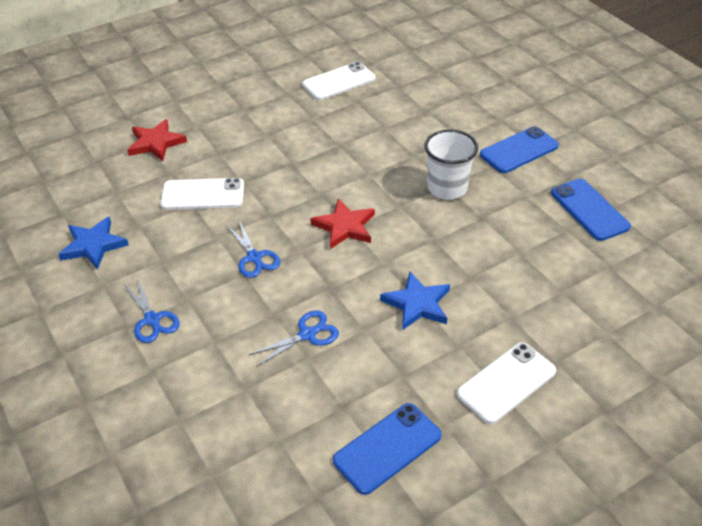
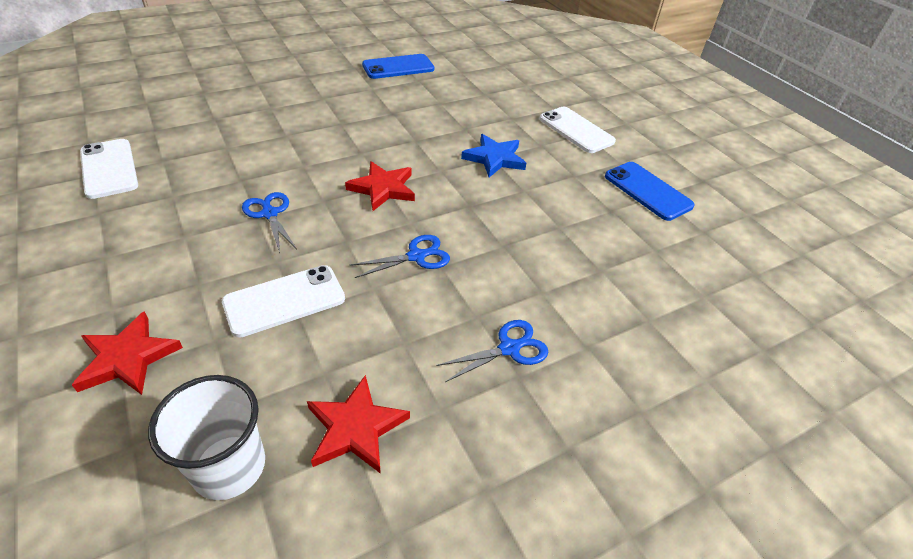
camera: 90 degrees left, 0 degrees up
blue star [58,217,129,270] -> red star [307,375,410,474]
white phone [160,178,244,210] -> white phone turned 60 degrees clockwise [222,265,345,338]
blue scissors [249,310,339,366] -> blue scissors moved to [242,192,297,253]
white cup [424,129,478,199] -> white cup moved to [148,375,265,500]
blue phone [480,126,559,173] -> none

